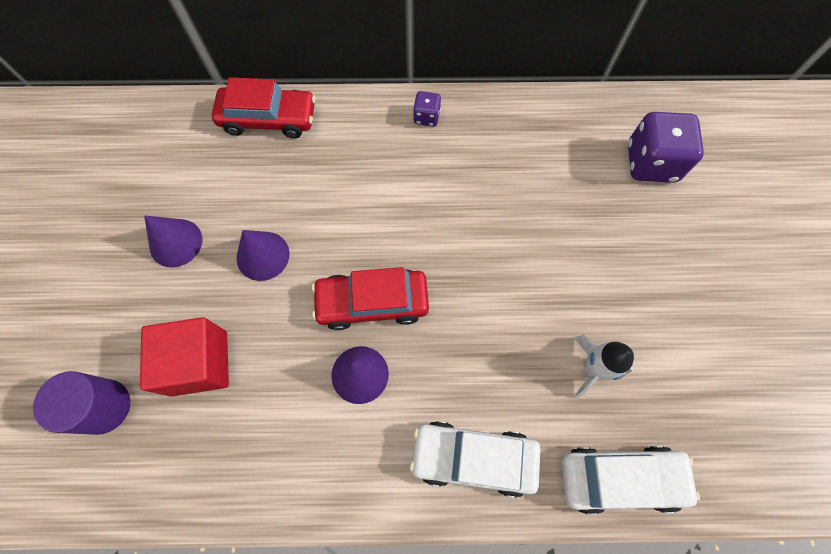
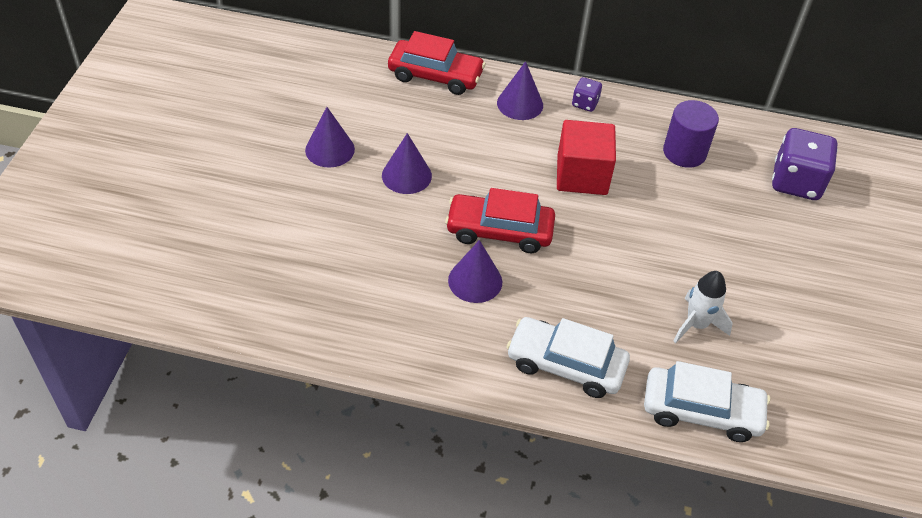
camera: 10 degrees right, 20 degrees down
purple cylinder [33,371,130,435] -> purple cylinder moved to [663,100,719,168]
red cube [140,317,229,397] -> red cube moved to [557,120,616,195]
none -> purple cone [497,61,543,120]

